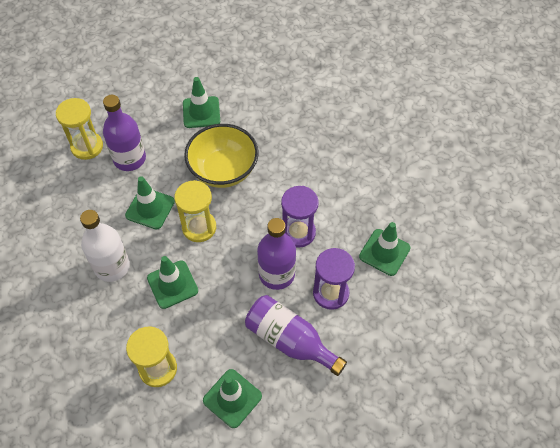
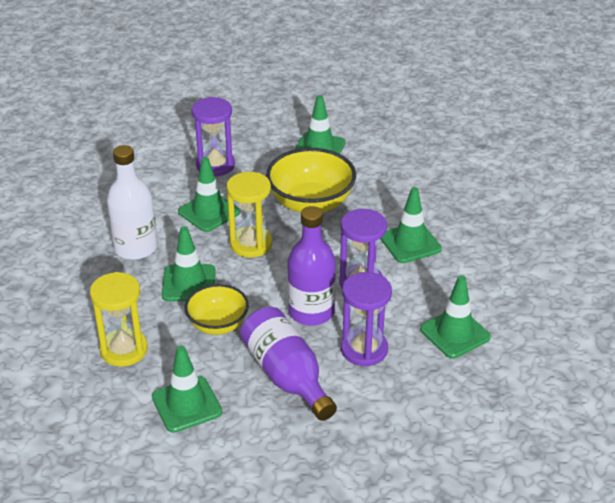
camera: 25 degrees right, 20 degrees down
yellow hourglass [56,98,103,160] -> none
purple bottle [103,95,146,171] -> purple hourglass [192,97,235,176]
none -> yellow bowl [185,284,249,335]
none -> green traffic cone [380,187,442,263]

